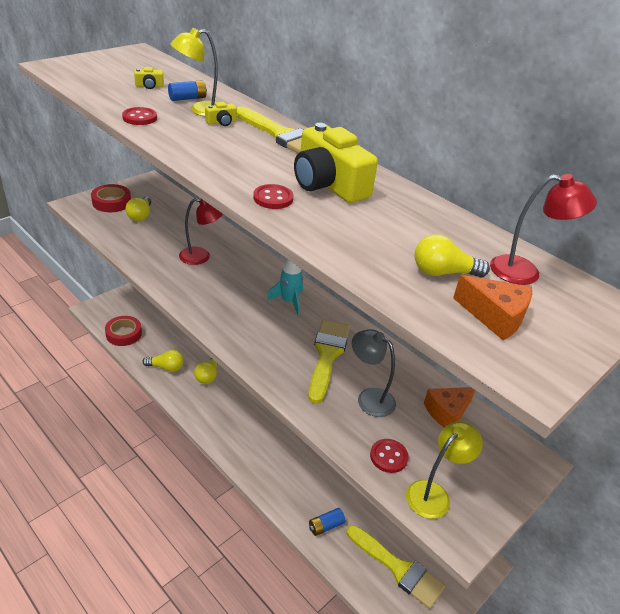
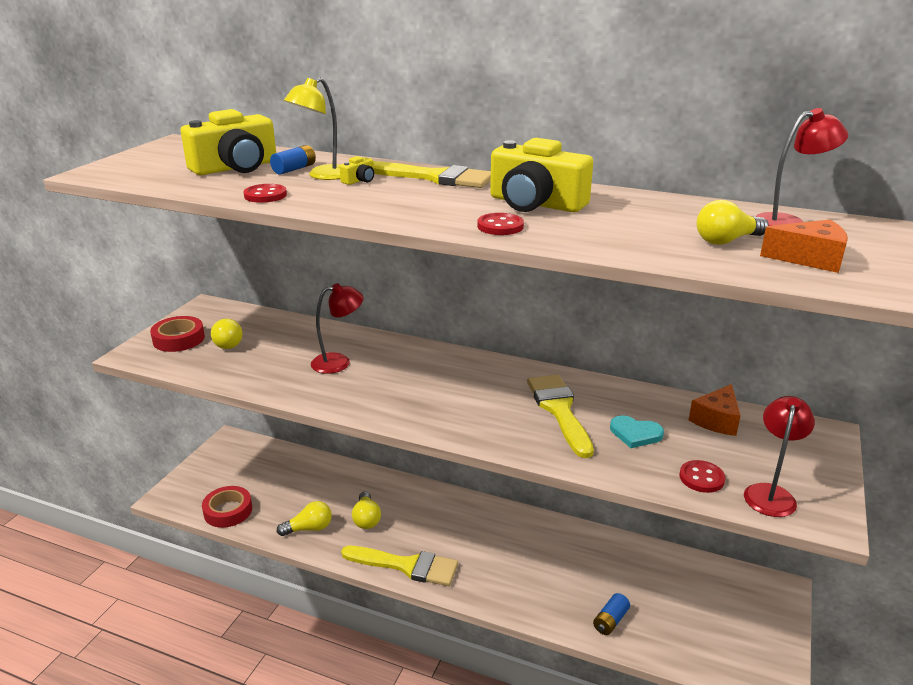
camera: 20 degrees left, 10 degrees down
yellow camera [134,67,164,89] -> yellow camera [181,109,276,175], size x2.47
turquoise rocket [267,260,303,316] -> none
yellow brush [346,525,445,609] -> yellow brush moved to [341,546,458,586]
grey lamp [352,329,396,417] -> turquoise heart [610,415,664,448]
yellow lamp [406,421,483,519] -> red lamp [744,396,815,517]

